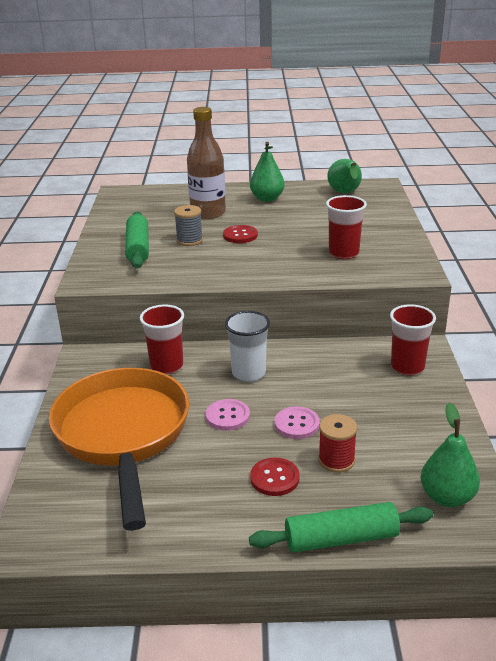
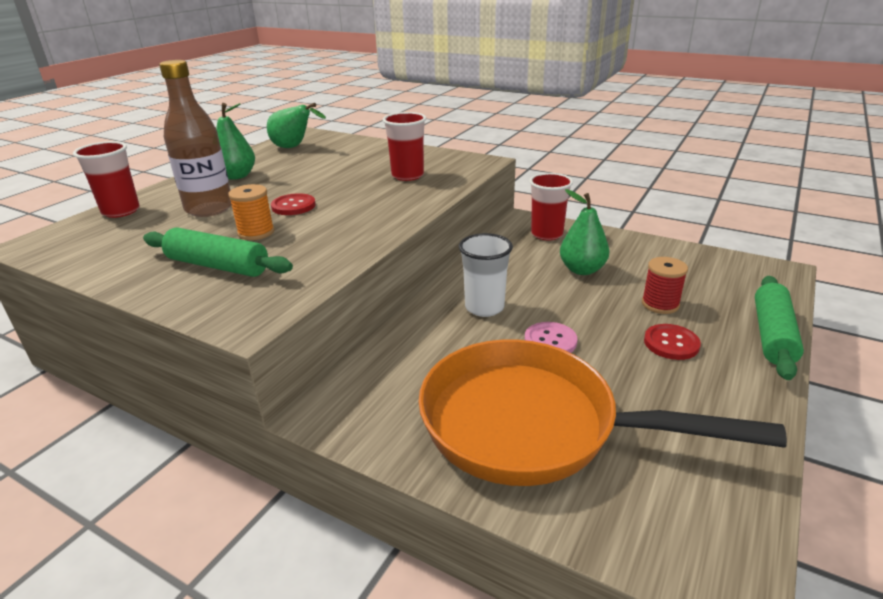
camera: 60 degrees left, 0 degrees up
red cup [140,304,184,374] -> red cup moved to [73,141,140,218]
grey spool [174,205,203,246] -> orange spool [228,184,274,240]
pink button [275,406,320,439] -> none
green pear [421,402,480,507] -> green pear moved to [560,189,610,275]

